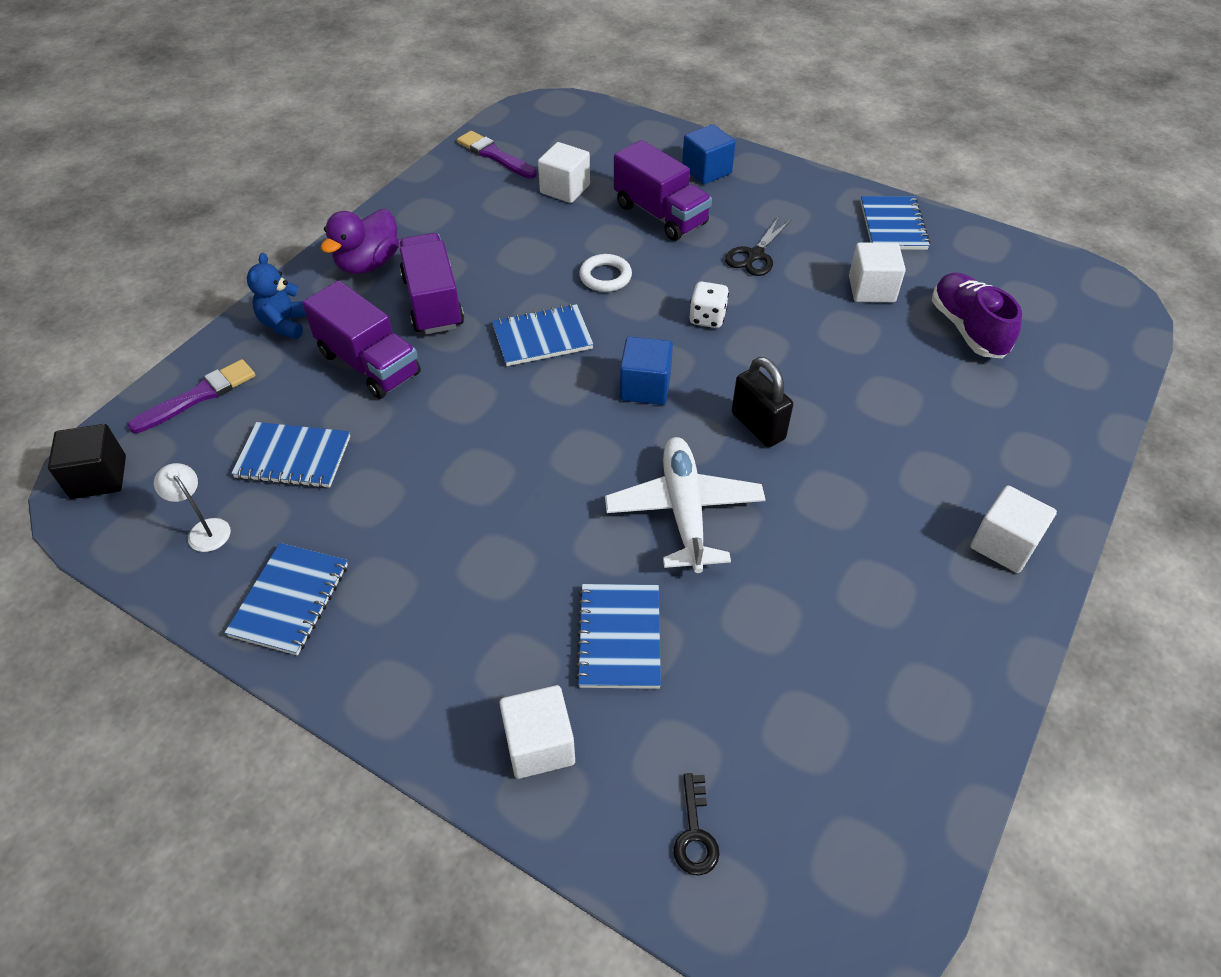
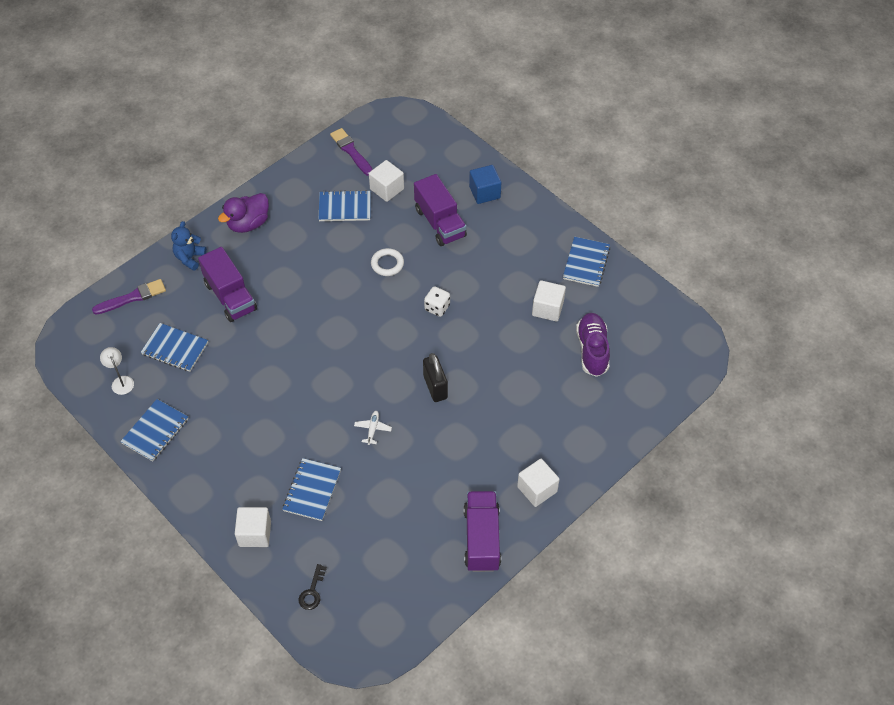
camera: 15 degrees right, 5 degrees up
black cube [48,424,126,499] -> none
purple truck [399,233,464,334] -> purple truck moved to [464,491,501,572]
blue notebook [492,304,594,366] -> blue notebook moved to [318,190,371,221]
white plane [605,437,766,573] -> white plane [354,411,392,445], size x0.43
blue cube [620,337,673,405] -> none
black scissors [725,216,791,276] -> none

